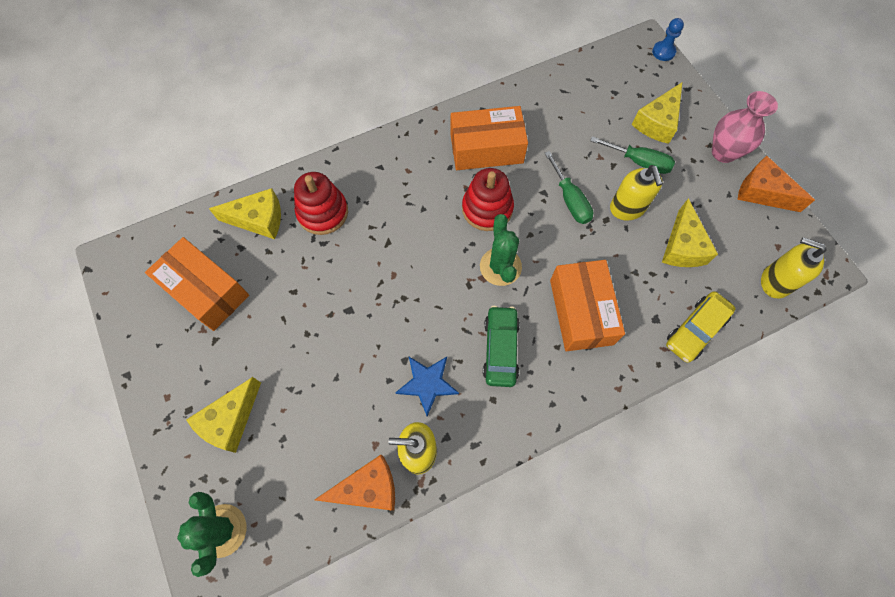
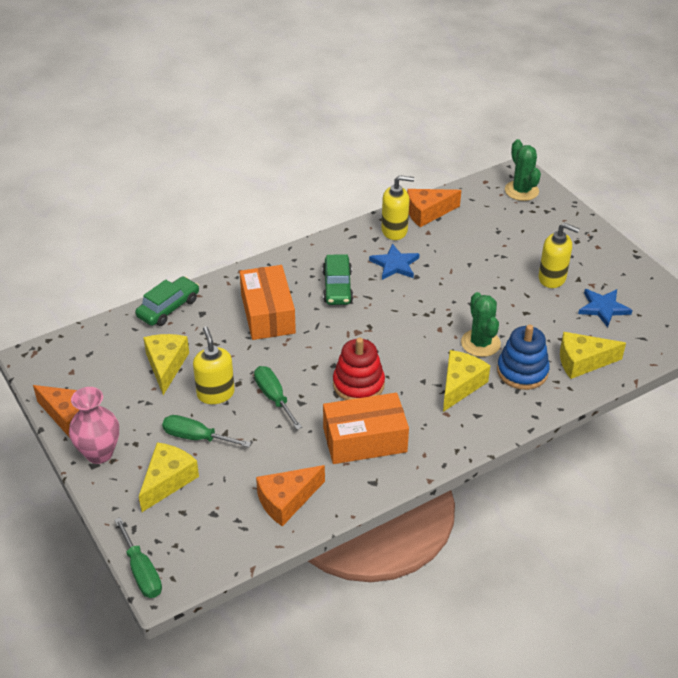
camera: 175 degrees right, 25 degrees down
orange box [145,237,249,331] -> blue star [578,289,632,327]
yellow cheese [186,377,261,453] -> yellow cheese moved to [443,350,490,412]
red stacking toy [294,172,348,235] -> blue stacking toy [497,325,550,390]
green cactus [480,214,522,286] -> green cactus moved to [461,292,501,357]
blue pawn [652,18,684,61] -> green screwdriver [114,517,162,598]
yellow car [666,291,735,363] -> green car [135,276,199,326]
yellow soap dispenser [761,237,827,298] -> yellow soap dispenser moved to [539,223,580,288]
none -> orange cheese [256,465,325,526]

